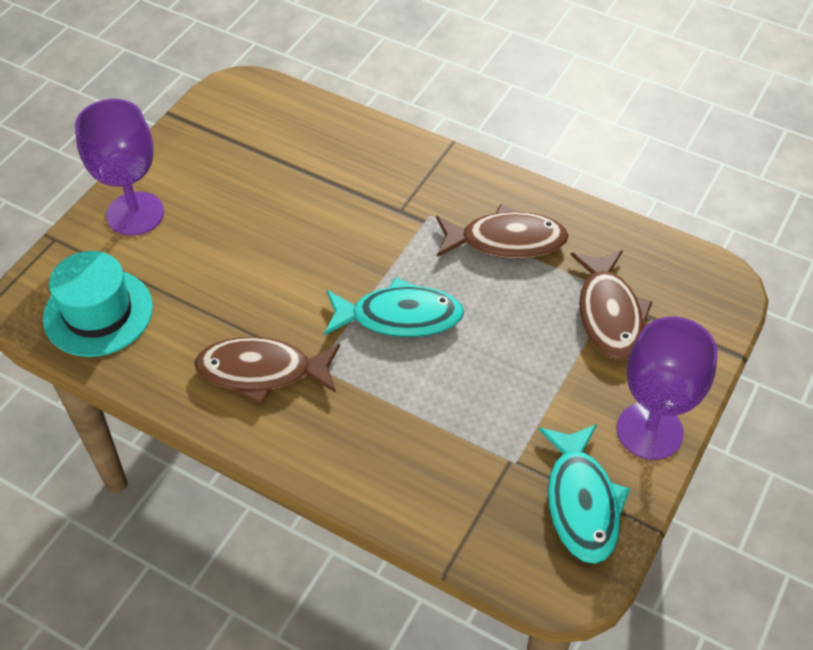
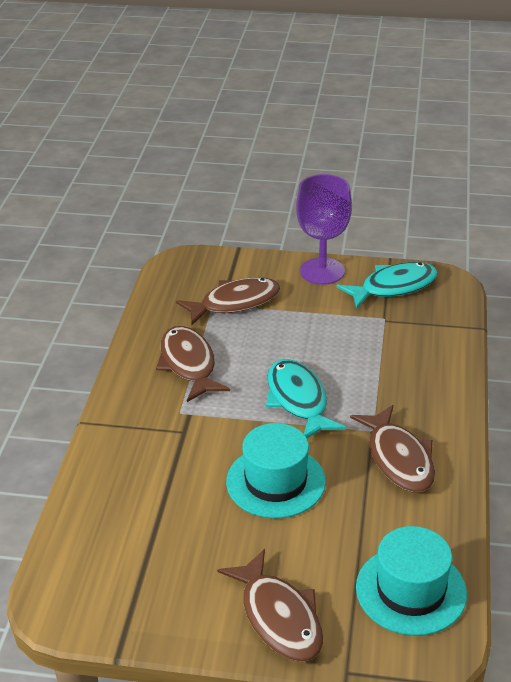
camera: 110 degrees left, 15 degrees down
purple goblet [75,99,164,236] -> brown fish [217,549,323,662]
none -> turquoise hat [226,423,326,518]

